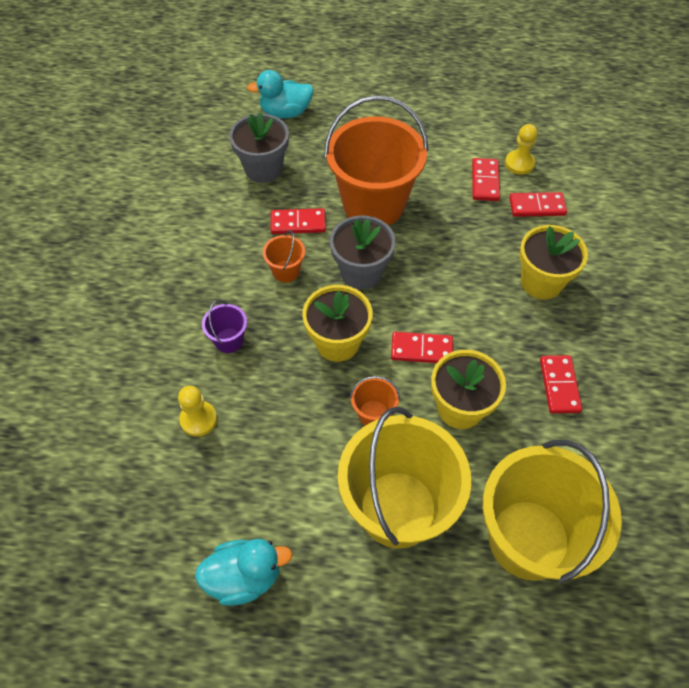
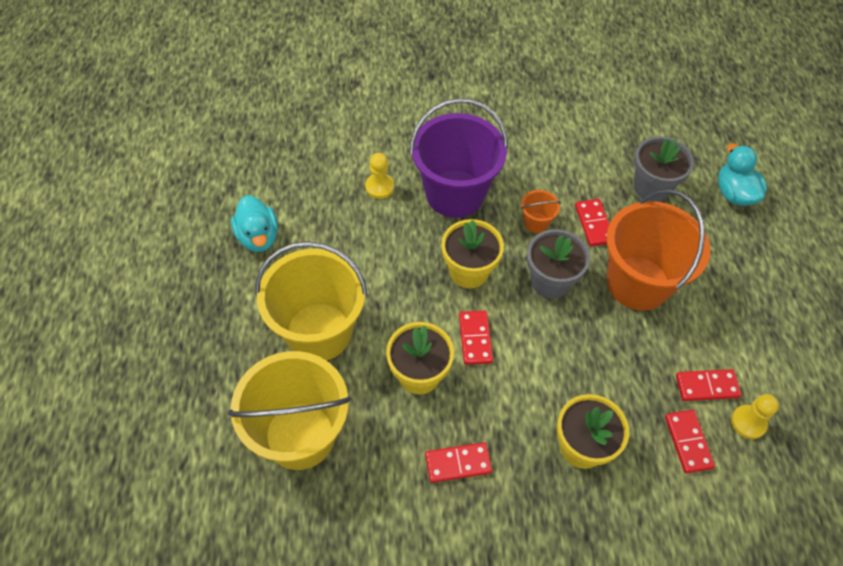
camera: 80 degrees right, 0 degrees up
purple bucket [202,300,247,353] -> purple bucket [410,98,508,218], size x2.40
orange bucket [350,376,400,426] -> none

